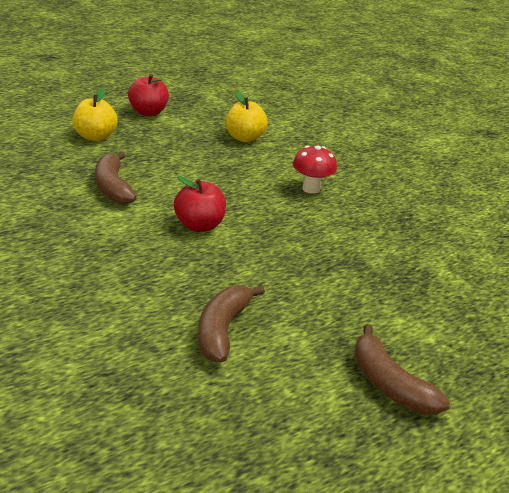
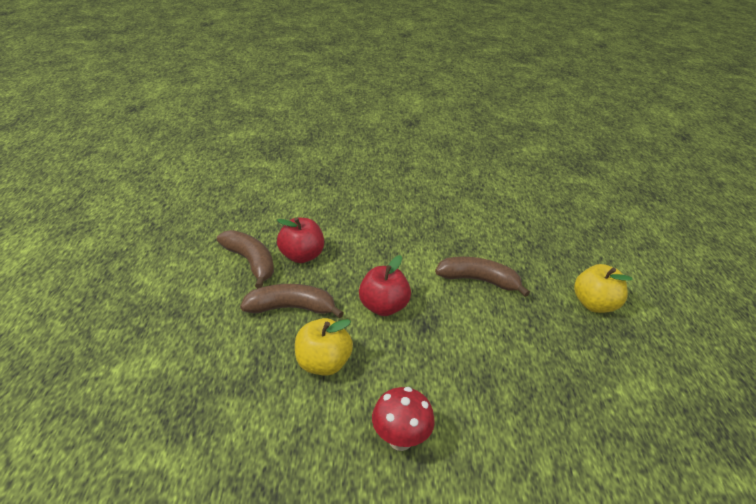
camera: 125 degrees right, 5 degrees up
red apple [128,74,169,116] -> red apple moved to [277,217,324,263]
yellow apple [225,91,268,142] -> yellow apple moved to [295,318,353,376]
brown banana [354,324,450,415] -> brown banana moved to [240,284,344,319]

